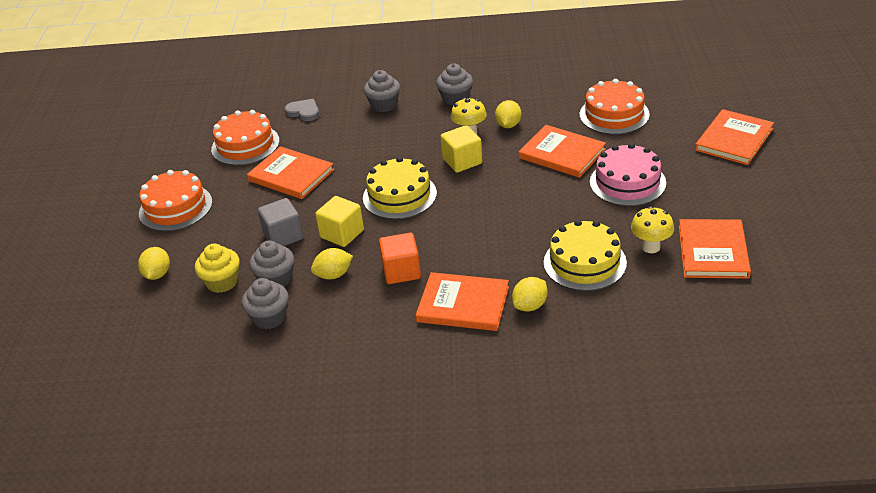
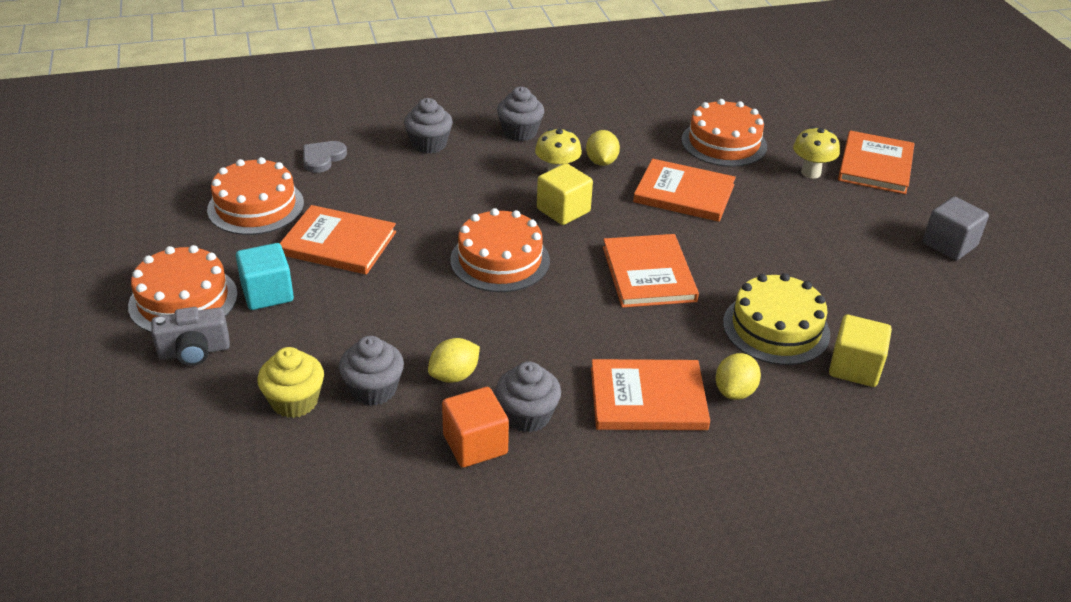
camera: 20 degrees left, 0 degrees up
yellow lemon [138,247,170,280] -> none
grey cupcake [242,278,288,329] -> grey cupcake moved to [495,361,561,433]
grey cube [258,198,304,246] -> grey cube moved to [923,197,989,260]
grey heart [284,99,319,121] -> grey heart turned 75 degrees counterclockwise [303,141,347,173]
yellow cube [315,196,364,247] -> yellow cube moved to [829,315,892,387]
yellow cake [363,157,437,219] -> orange cake [450,208,550,292]
orange cube [379,233,421,284] -> orange cube moved to [442,387,509,468]
pink cake [590,143,666,206] -> none
yellow mushroom [631,206,674,253] -> yellow mushroom moved to [793,126,840,179]
orange book [679,219,751,279] -> orange book moved to [603,234,699,308]
none -> grey camera [151,307,230,366]
none -> turquoise cube [236,243,294,310]

